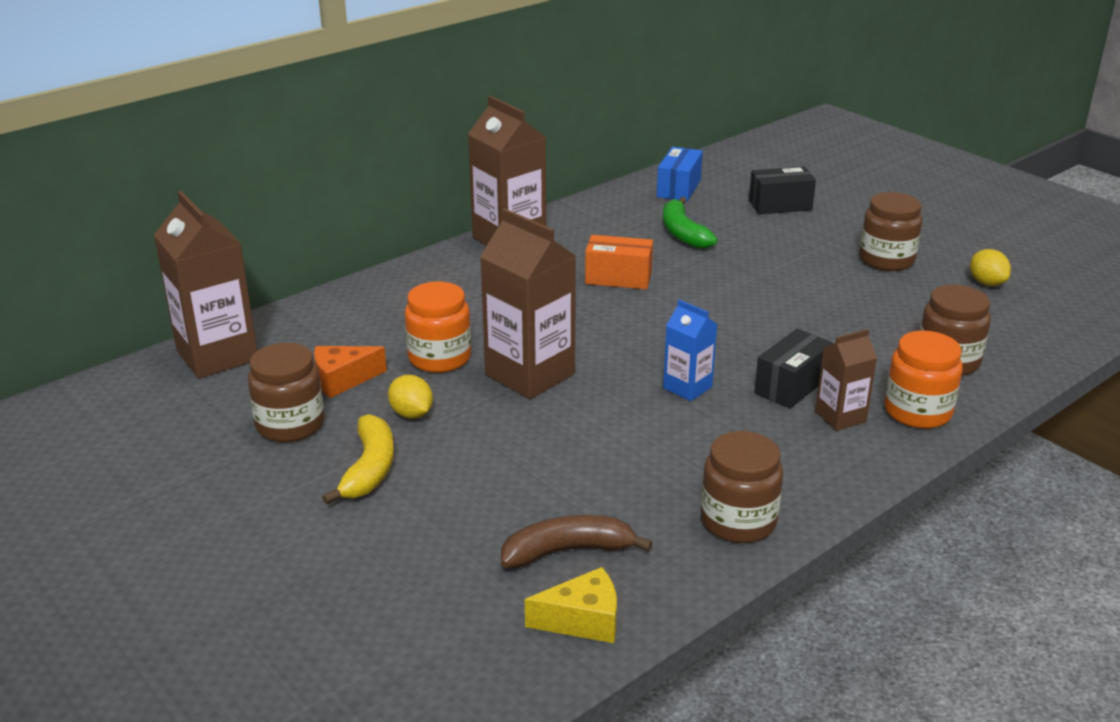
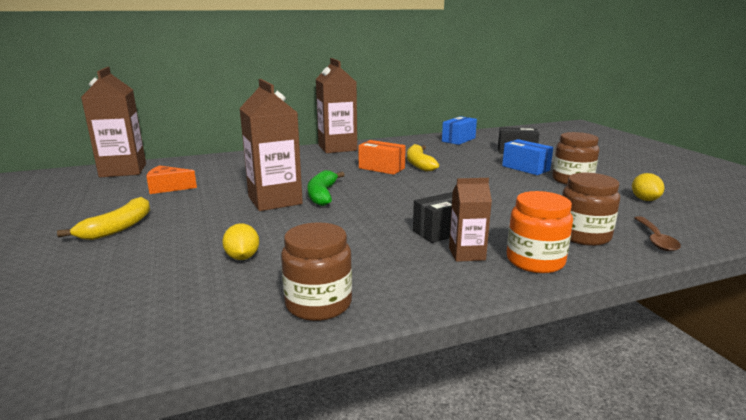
camera: 20 degrees right, 10 degrees down
brown jar [248,343,324,442] -> none
yellow lemon [388,375,433,419] -> yellow lemon moved to [222,223,259,260]
orange jar [405,281,471,373] -> none
brown banana [501,515,653,568] -> none
yellow cheese [525,567,617,643] -> none
green banana [663,197,717,249] -> green banana moved to [307,170,345,206]
blue carton [663,300,718,401] -> none
none -> yellow banana [407,144,439,172]
none -> blue box [502,139,553,175]
none -> brown spoon [634,216,681,251]

